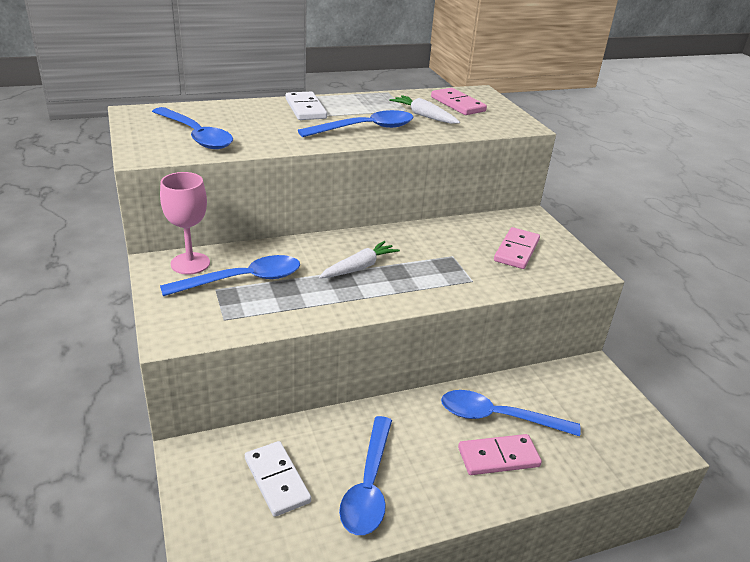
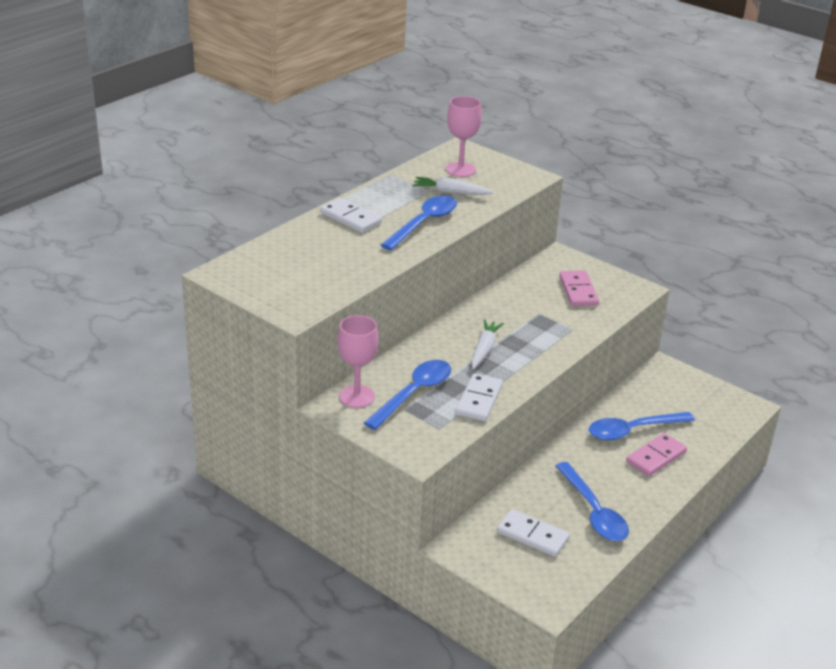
camera: 30 degrees left, 0 degrees up
blue spoon [152,107,233,149] -> none
pink domino [431,88,487,115] -> pink goblet [446,96,482,177]
none -> white domino [455,373,503,421]

